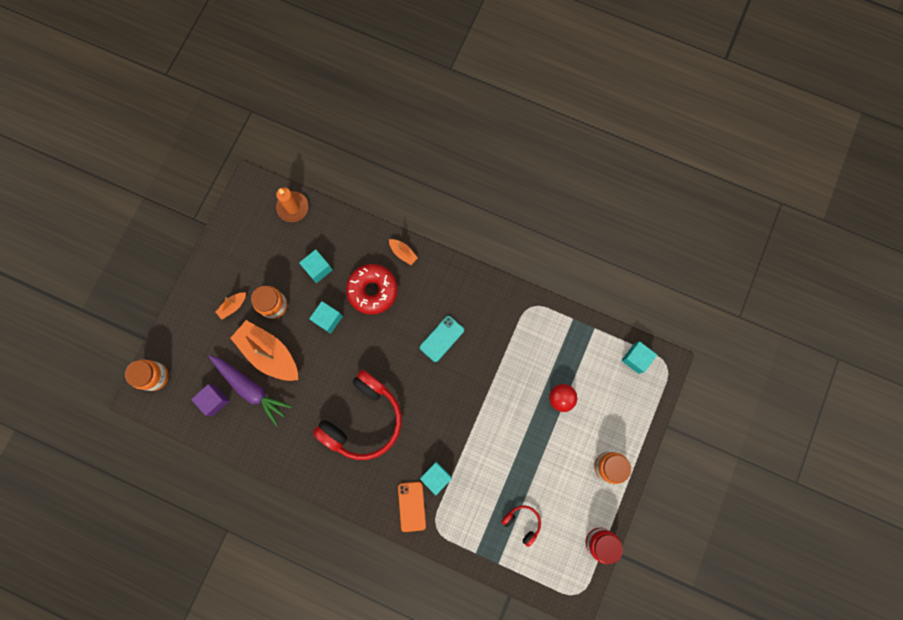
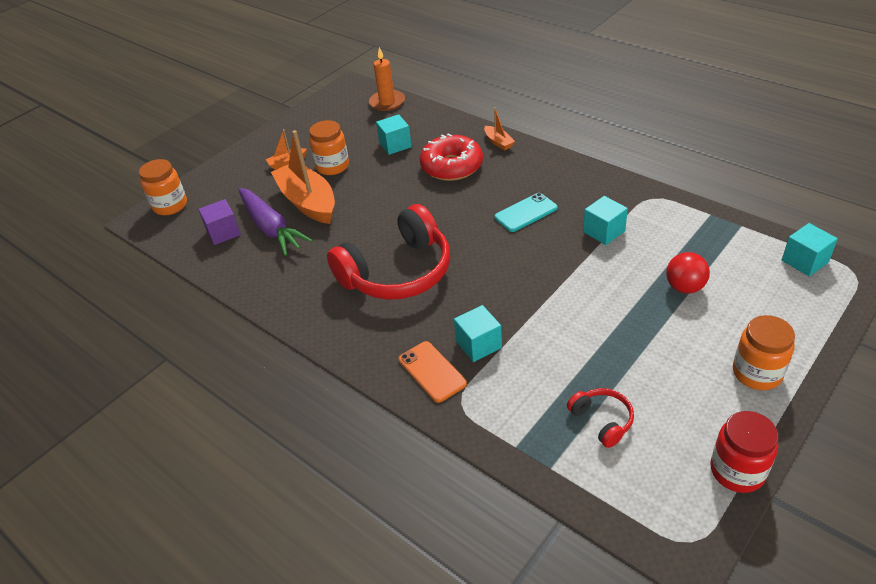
camera: 20 degrees right, 35 degrees down
turquoise cube [309,301,343,334] -> turquoise cube moved to [583,196,628,245]
orange phone [398,482,426,532] -> orange phone turned 45 degrees counterclockwise [399,341,467,403]

